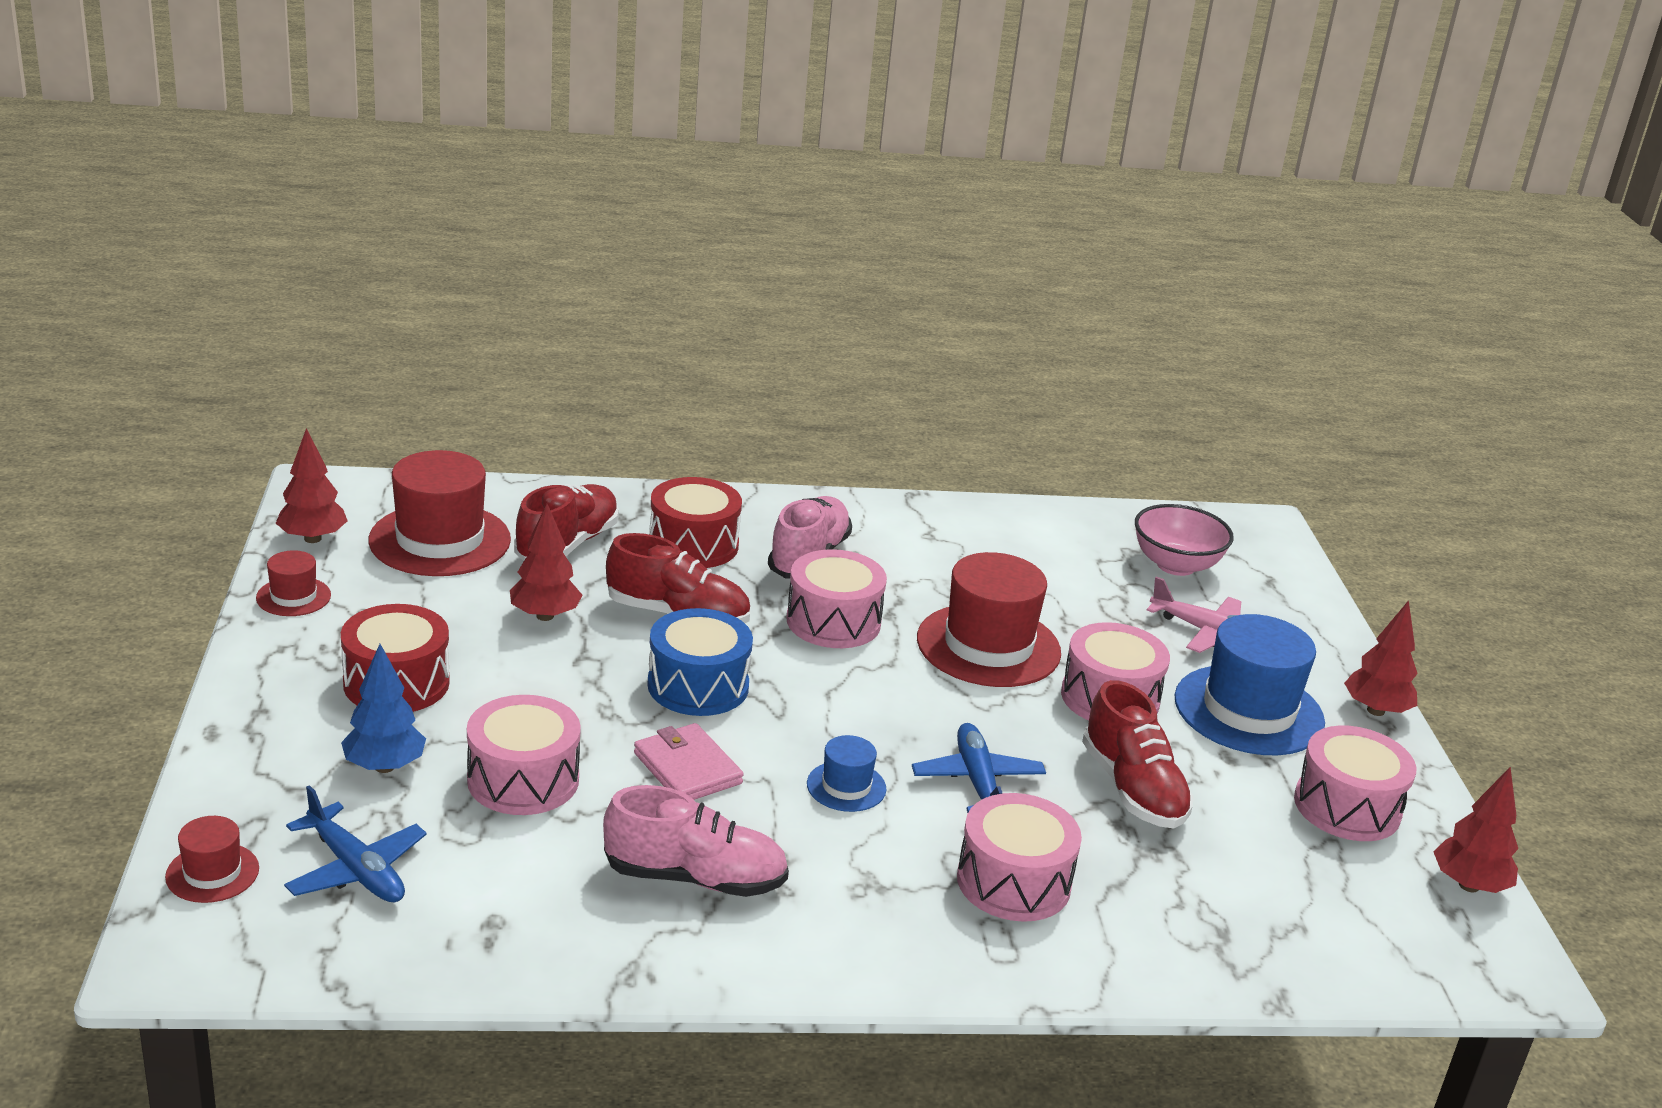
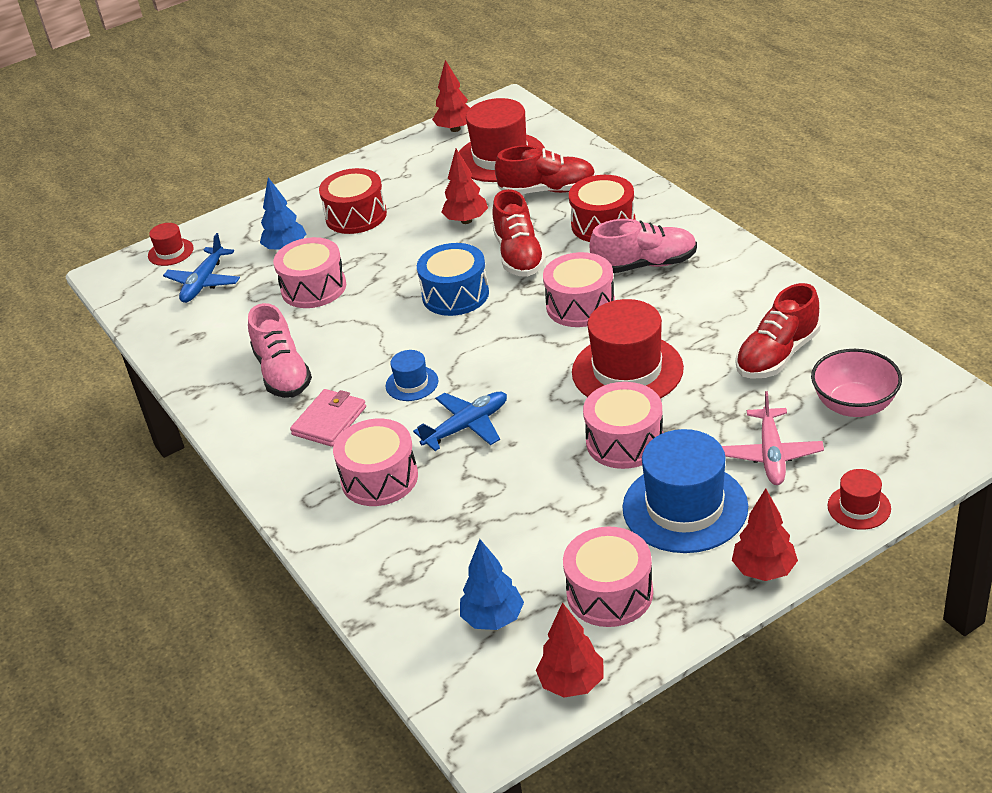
camera: 70 degrees right, 10 degrees up
red hat [256,550,331,616] -> red hat moved to [828,469,891,530]
pink wallet [634,723,744,800] -> pink wallet moved to [290,389,366,447]
red shoe [1082,680,1194,828] -> red shoe moved to [736,283,820,379]
none -> blue tree [460,539,524,630]

